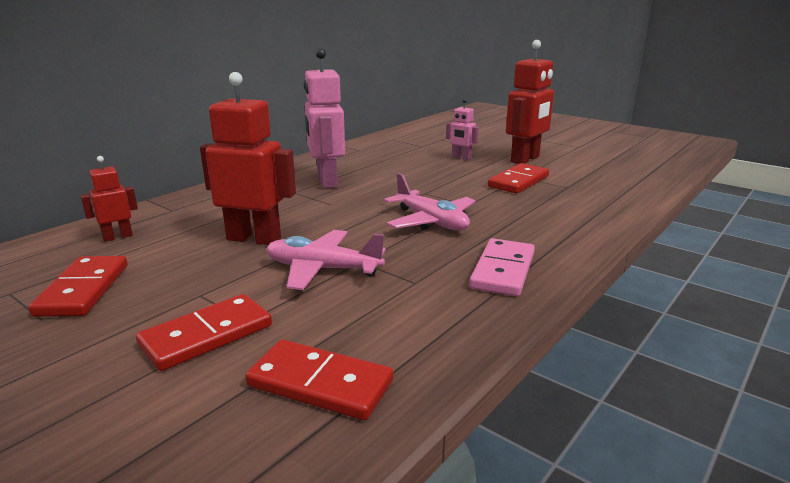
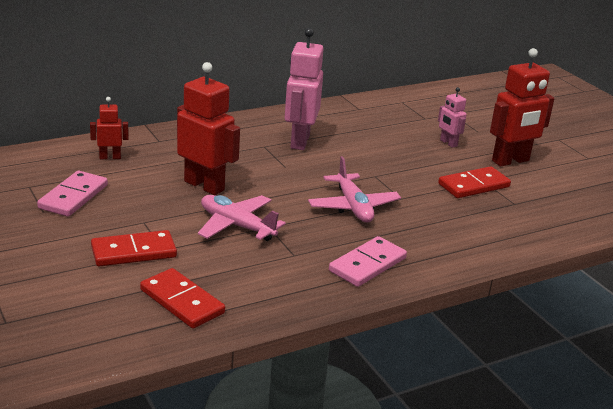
camera: 20 degrees right, 5 degrees up
red domino [28,256,128,317] -> pink domino [37,171,108,217]

